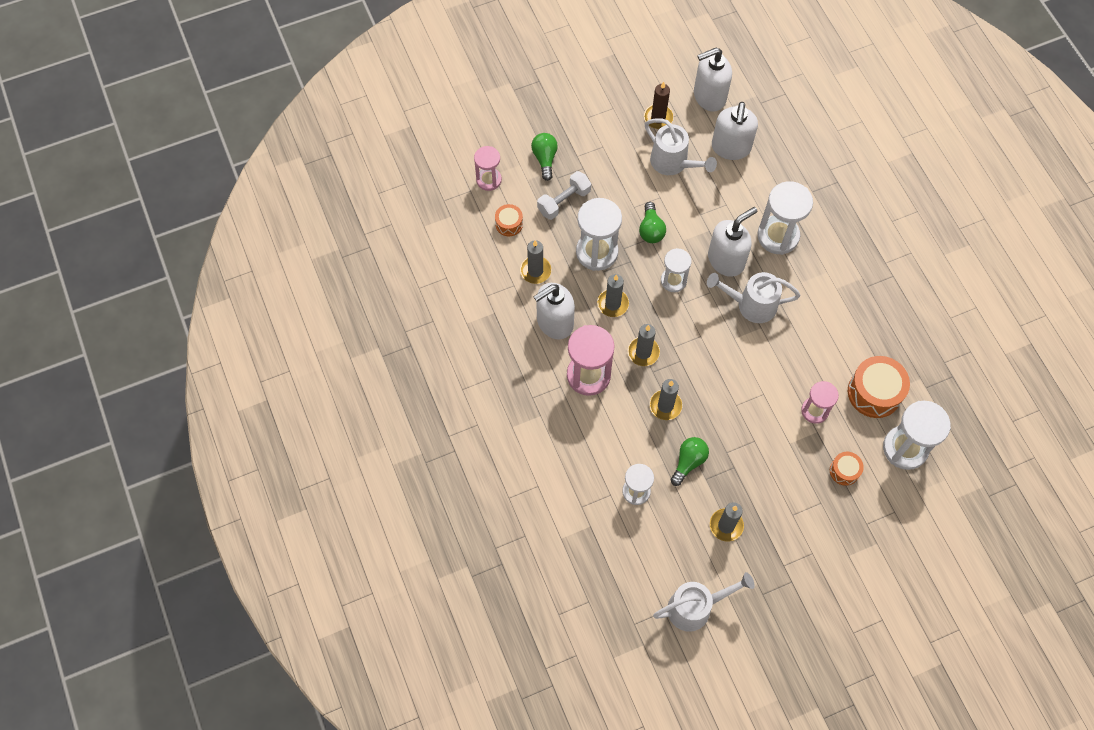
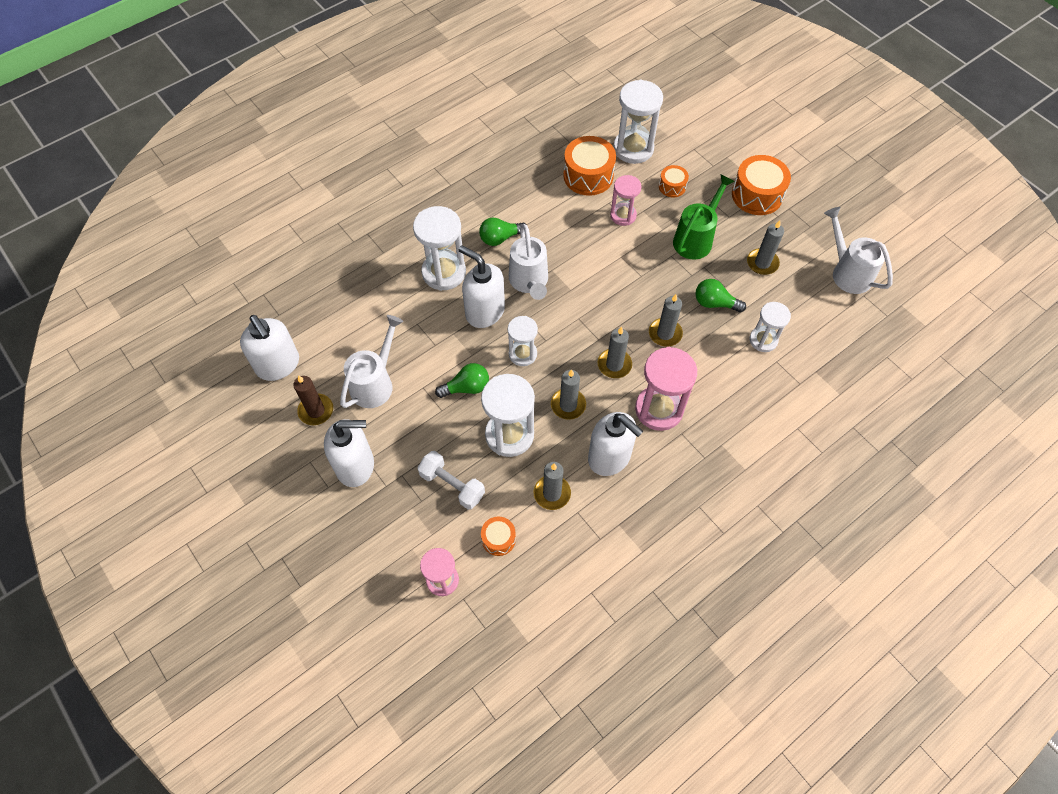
camera: 105 degrees left, 5 degrees down
green light bulb [531,133,558,181] -> green light bulb moved to [479,218,527,246]
white soap dispenser [712,102,758,160] -> white soap dispenser moved to [324,419,374,487]
none -> green watering can [673,174,735,259]
none -> orange drum [732,155,791,215]

